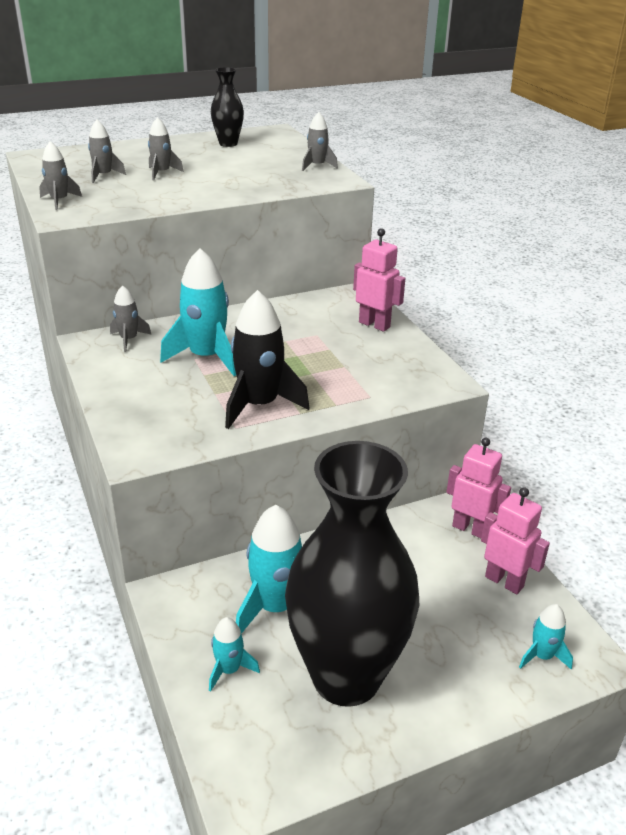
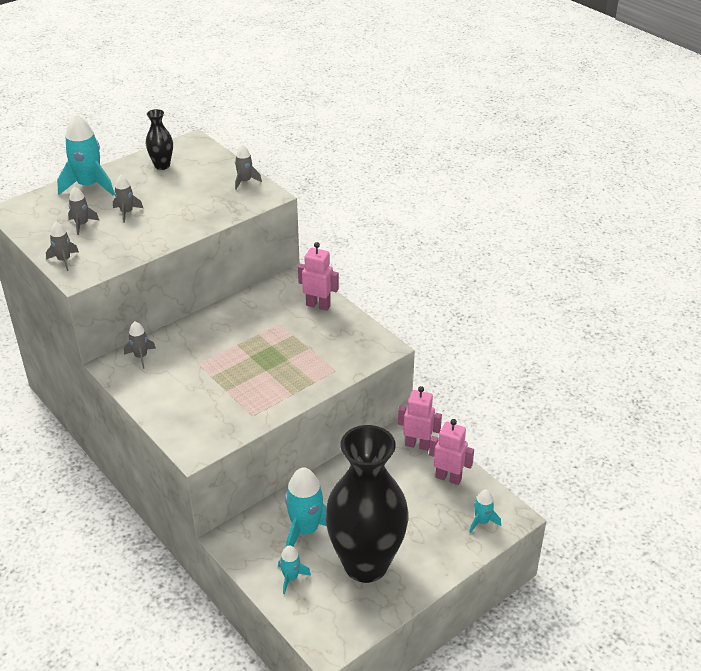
camera: 15 degrees left, 5 degrees up
turquoise rocket [160,248,236,376] -> turquoise rocket moved to [57,113,114,195]
black rocket [225,290,309,429] -> none

